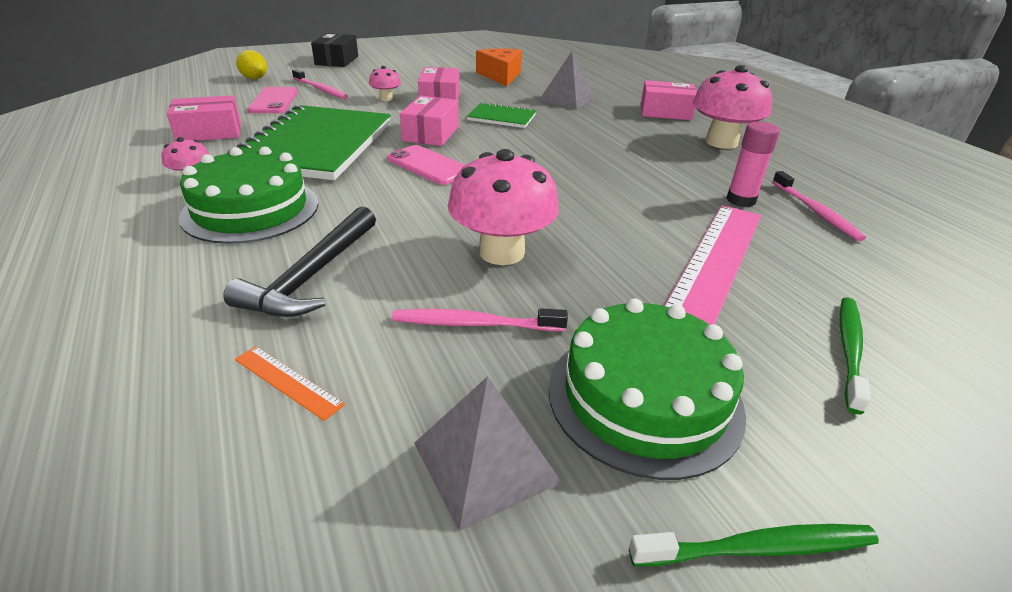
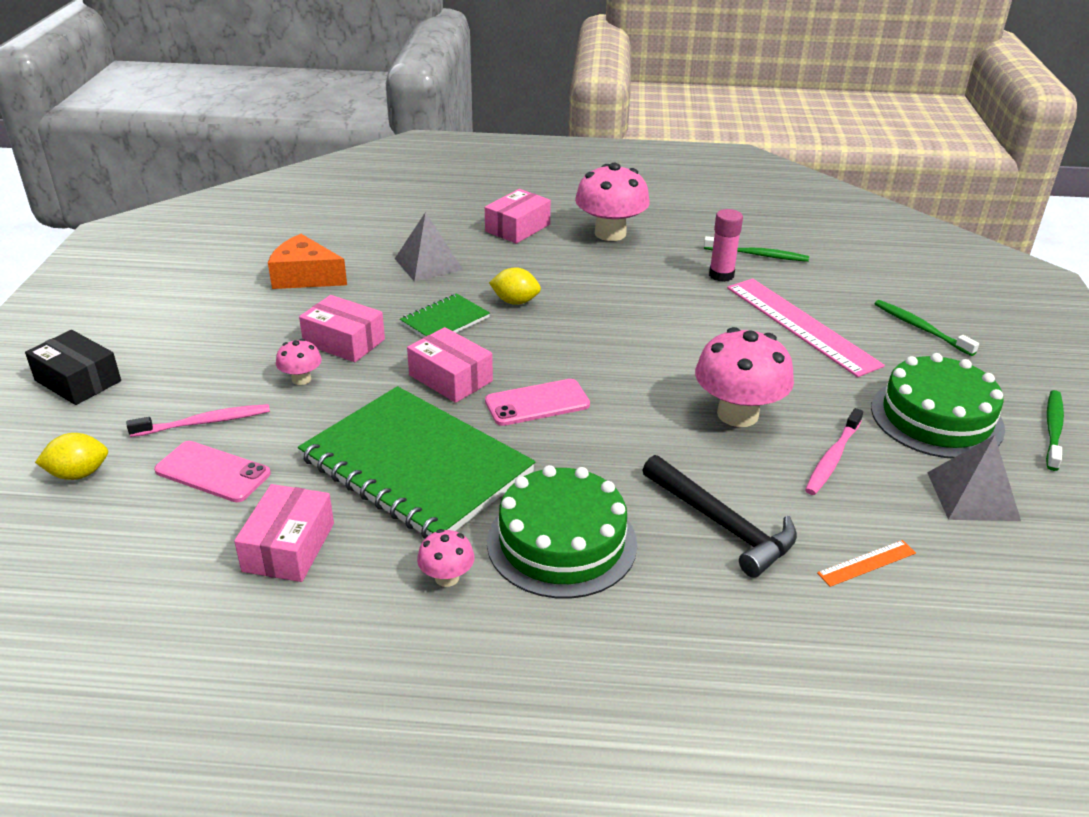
camera: 60 degrees left, 0 degrees up
pink toothbrush [772,171,866,241] -> green toothbrush [704,236,809,262]
none -> yellow lemon [489,267,541,305]

